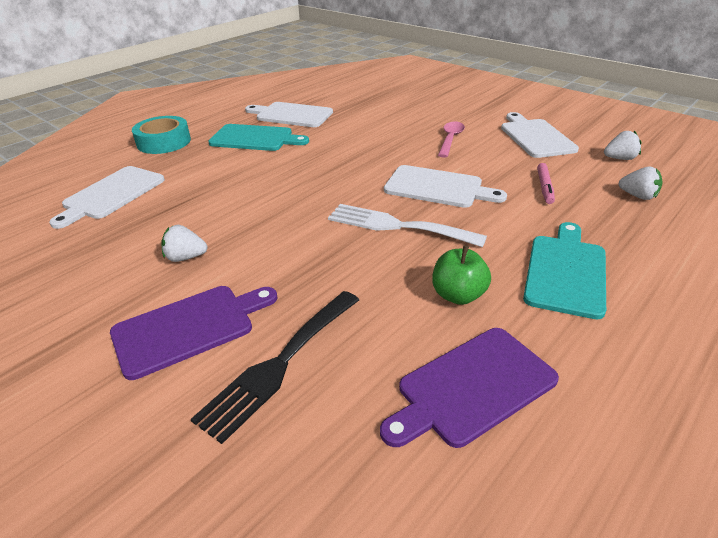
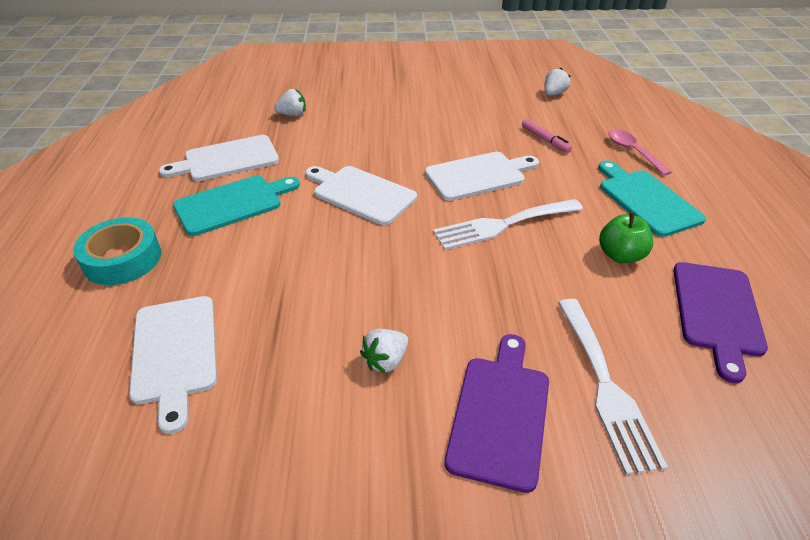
camera: 45 degrees left, 5 degrees up
black fork [190,291,359,444] -> white fork [558,299,668,475]
pink spoon [438,121,465,158] -> pink spoon moved to [609,129,672,175]
white cutting board [501,112,579,158] -> white cutting board moved to [305,166,417,225]
white strawberry [618,167,663,200] -> white strawberry moved to [274,89,306,116]

